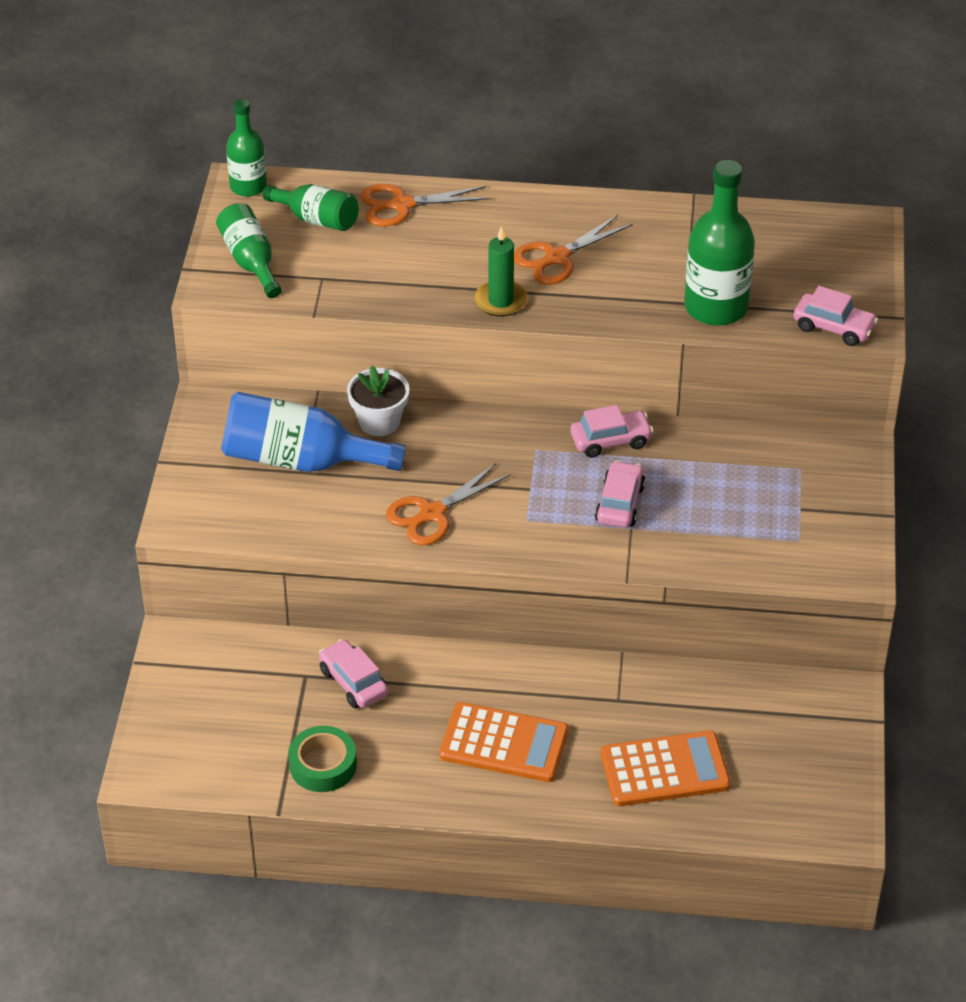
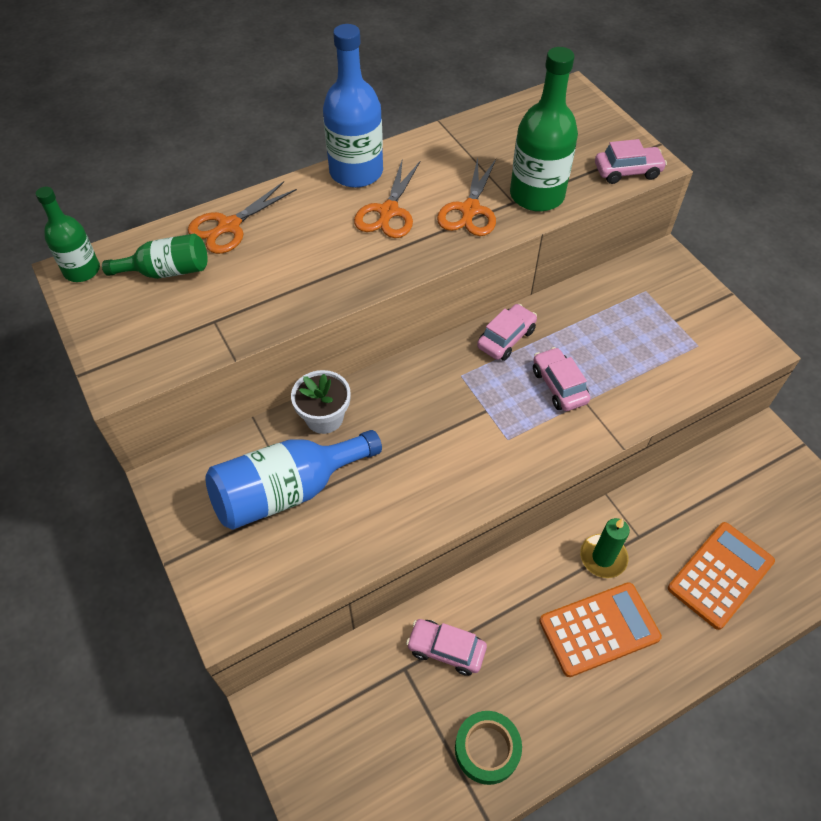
camera: 35 degrees left, 10 degrees up
green bottle [216,203,282,298] -> none
orange scissors [386,463,511,545] -> orange scissors moved to [437,158,496,236]
green candle [474,226,528,317] -> green candle moved to [580,518,630,578]
none -> blue bottle [323,24,383,188]

